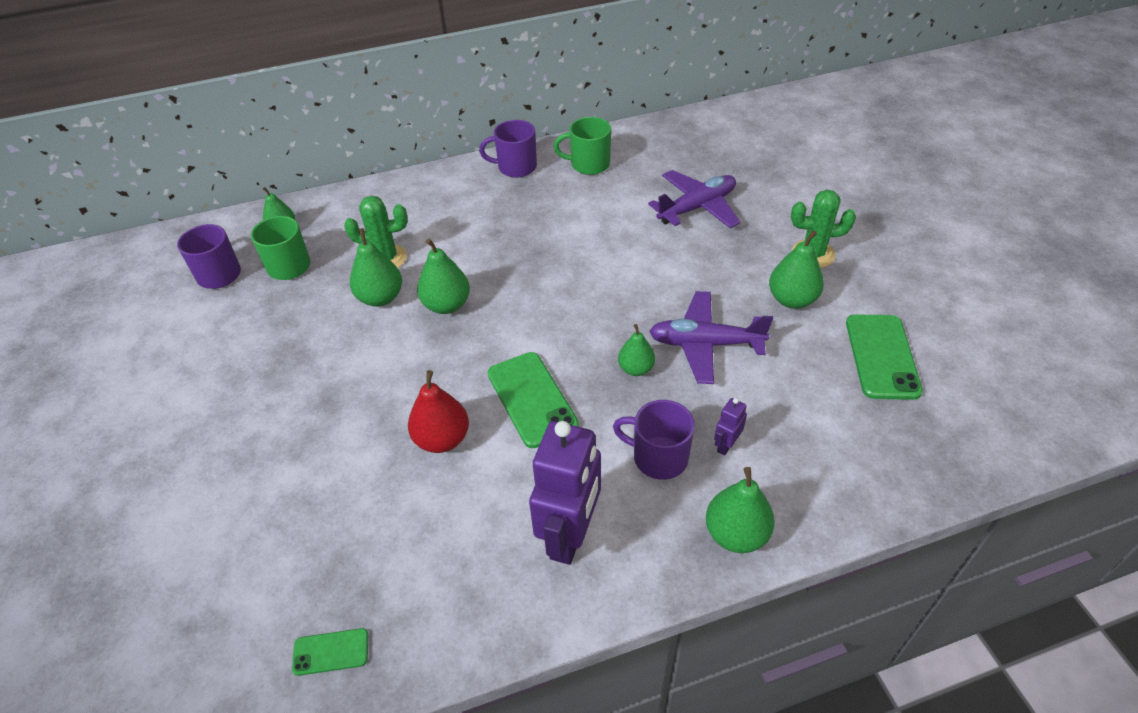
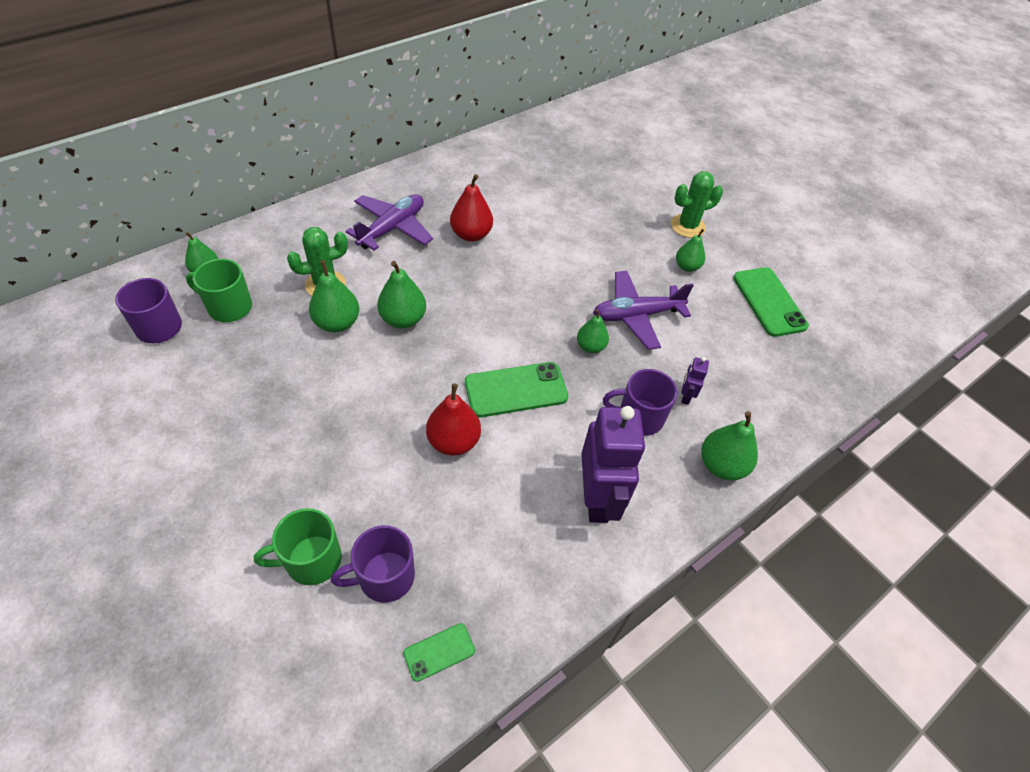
camera: 25 degrees left, 5 degrees up
purple mug [479,120,537,178] -> purple mug moved to [331,525,415,603]
green phone [488,352,579,448] -> green phone turned 60 degrees counterclockwise [465,362,568,417]
green mug [554,117,611,175] -> green mug moved to [254,508,342,585]
purple plane [648,170,740,228] -> purple plane moved to [346,194,433,251]
green pear [769,230,824,309] -> green pear [676,229,705,272], size x0.66
none -> red pear [450,174,493,242]

